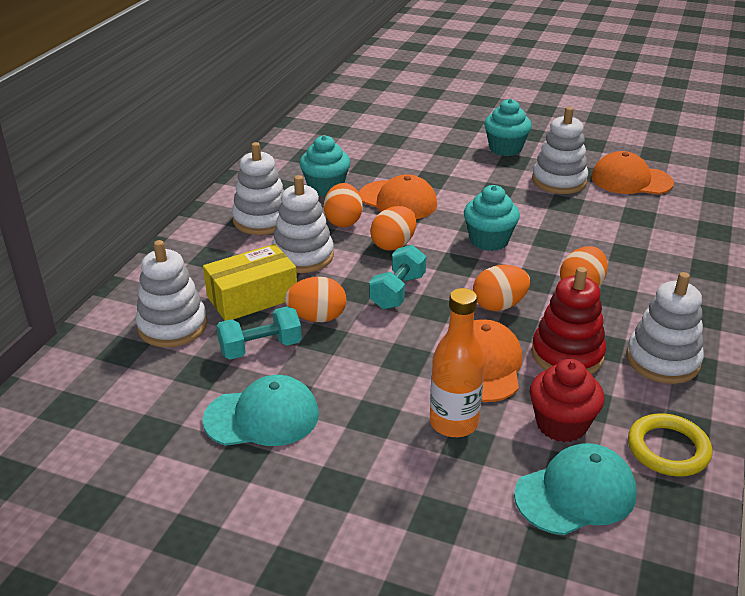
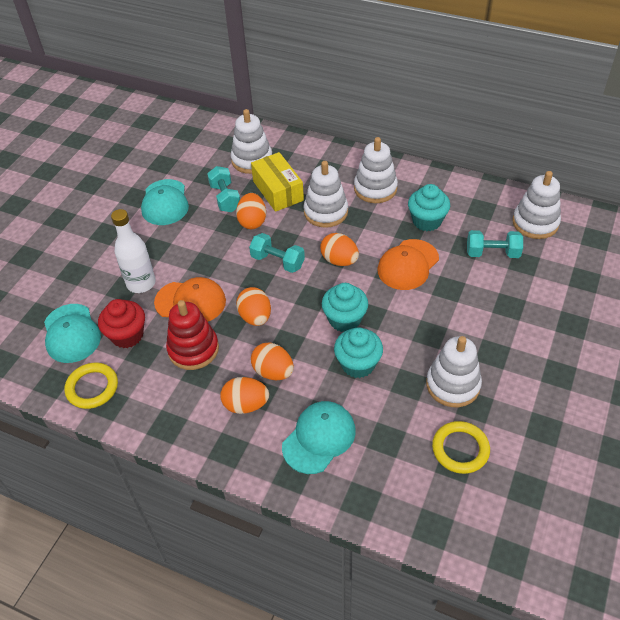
camera: 95 degrees right, 15 degrees up
orange egg [324,183,363,227] -> orange egg moved to [220,377,269,414]
orange bottle [430,288,485,437] -> white bottle [111,209,156,293]
turquoise cupcake [484,99,532,156] -> turquoise cupcake moved to [334,327,383,378]
orange cap [591,151,674,194] -> yellow ring [432,421,490,474]
white stacking toy [626,272,704,384] -> white stacking toy moved to [513,171,561,239]
none -> turquoise cap [282,401,356,474]
none -> turquoise dumbbell [467,230,523,258]

